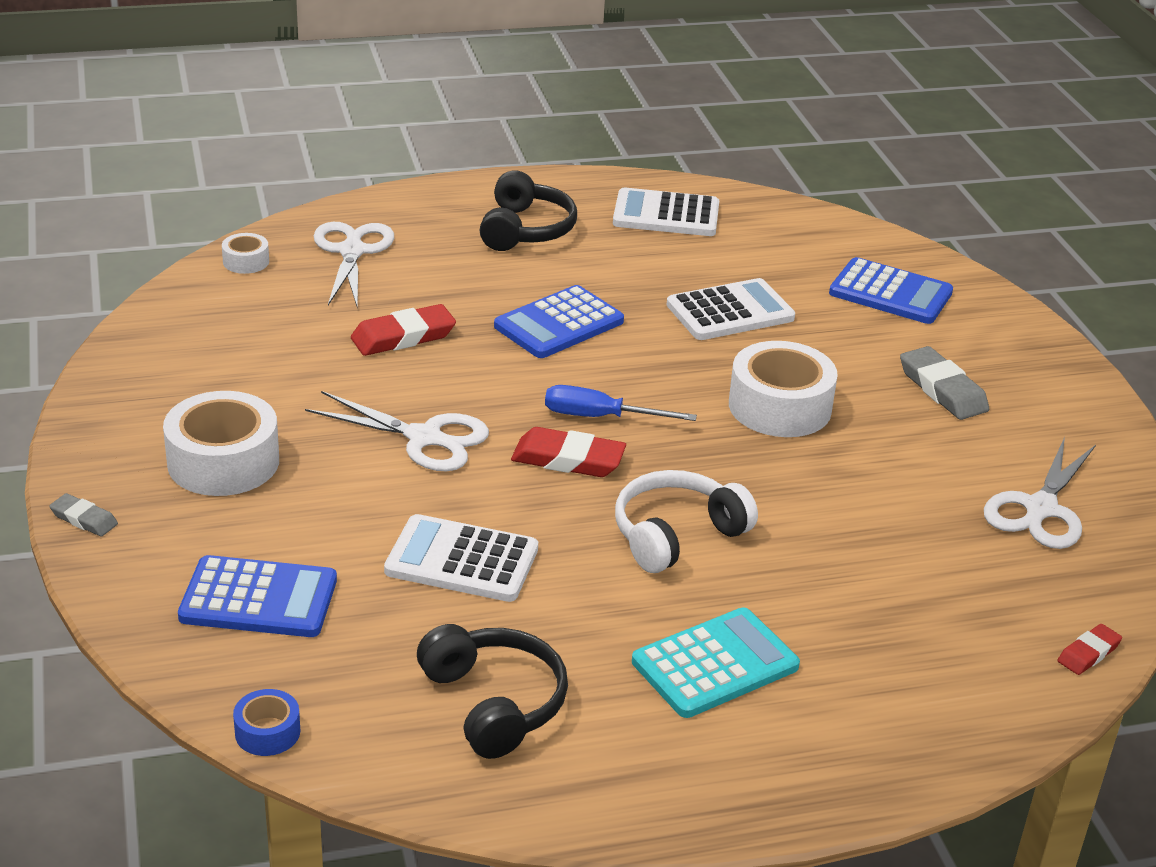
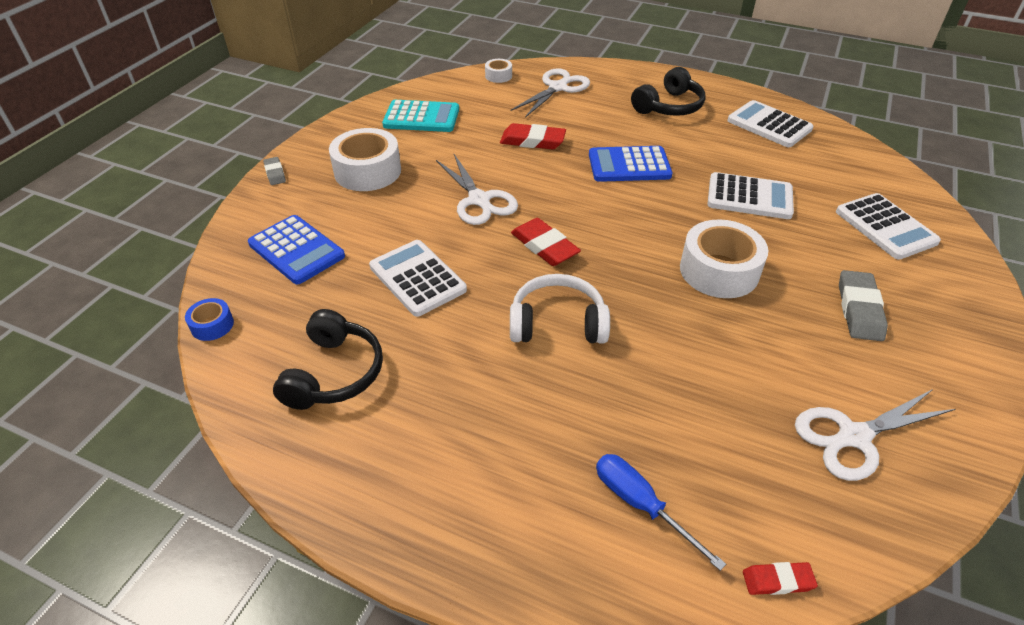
camera: 40 degrees right, 10 degrees up
blue screwdriver [545,385,697,421] -> blue screwdriver moved to [596,454,726,571]
turquoise calculator [632,607,800,718] -> turquoise calculator moved to [382,100,459,132]
blue calculator [829,257,953,324] -> white calculator [836,193,941,260]

